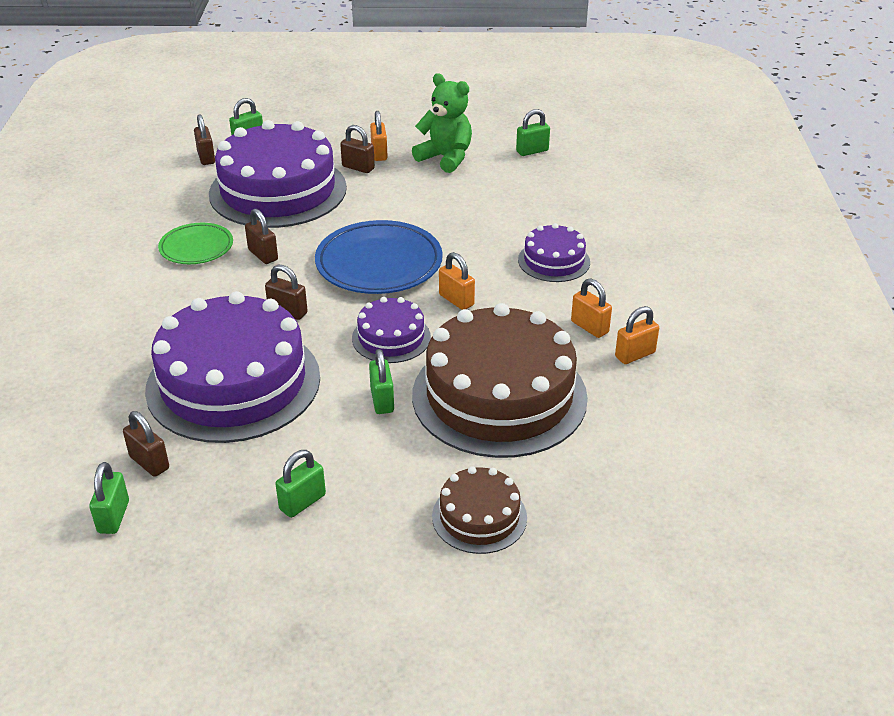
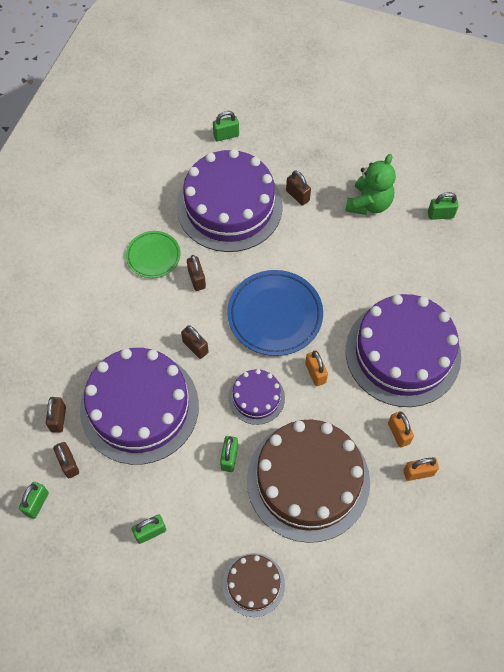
camera: 20 degrees right, 25 degrees up
brown padlock [194,115,215,165] -> brown padlock moved to [46,397,66,433]
orange padlock [370,111,388,161] -> none
green teddy bear [412,73,472,173] -> green teddy bear turned 60 degrees clockwise [345,154,396,215]
purple cake [518,223,590,282] -> purple cake [346,294,461,407], size x2.08

